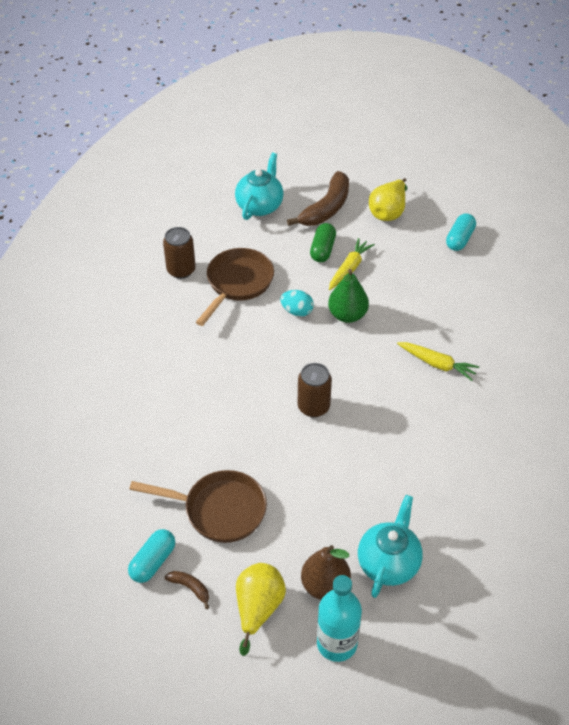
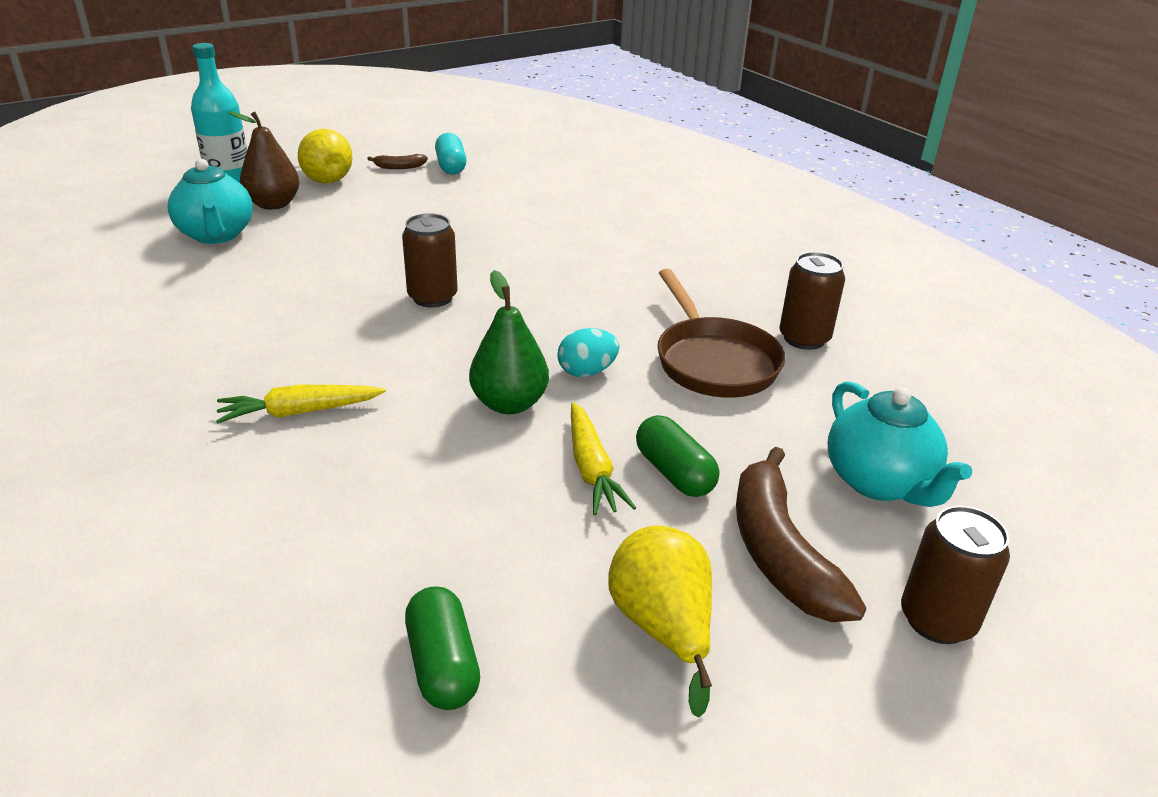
camera: 135 degrees right, 15 degrees down
brown pan [129,470,267,543] -> none
turquoise capsule [446,213,476,251] -> green capsule [405,586,480,710]
none -> brown can [901,506,1010,644]

